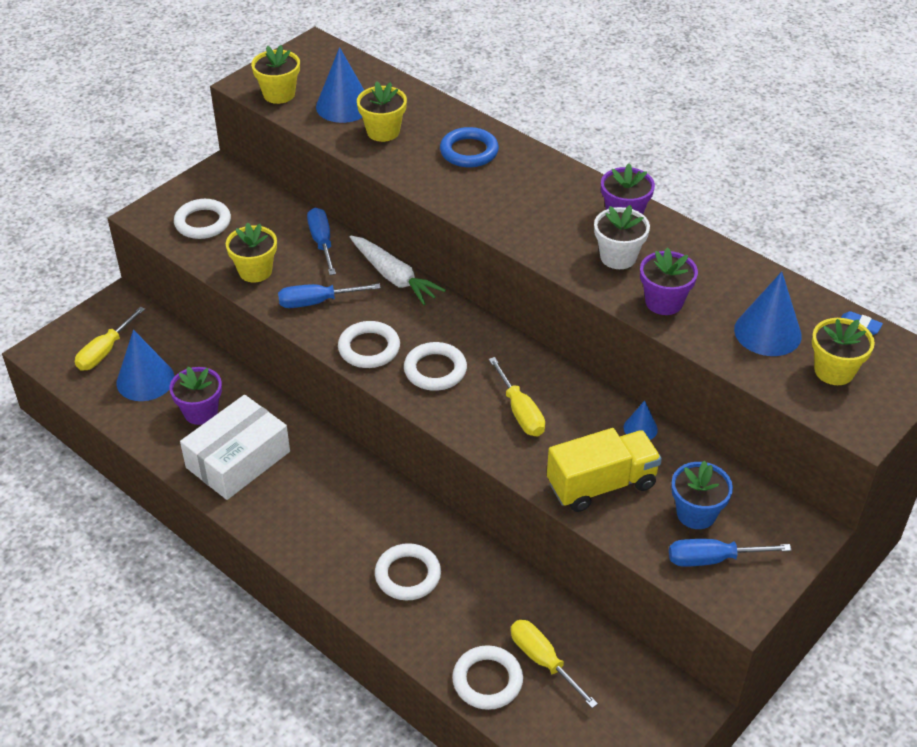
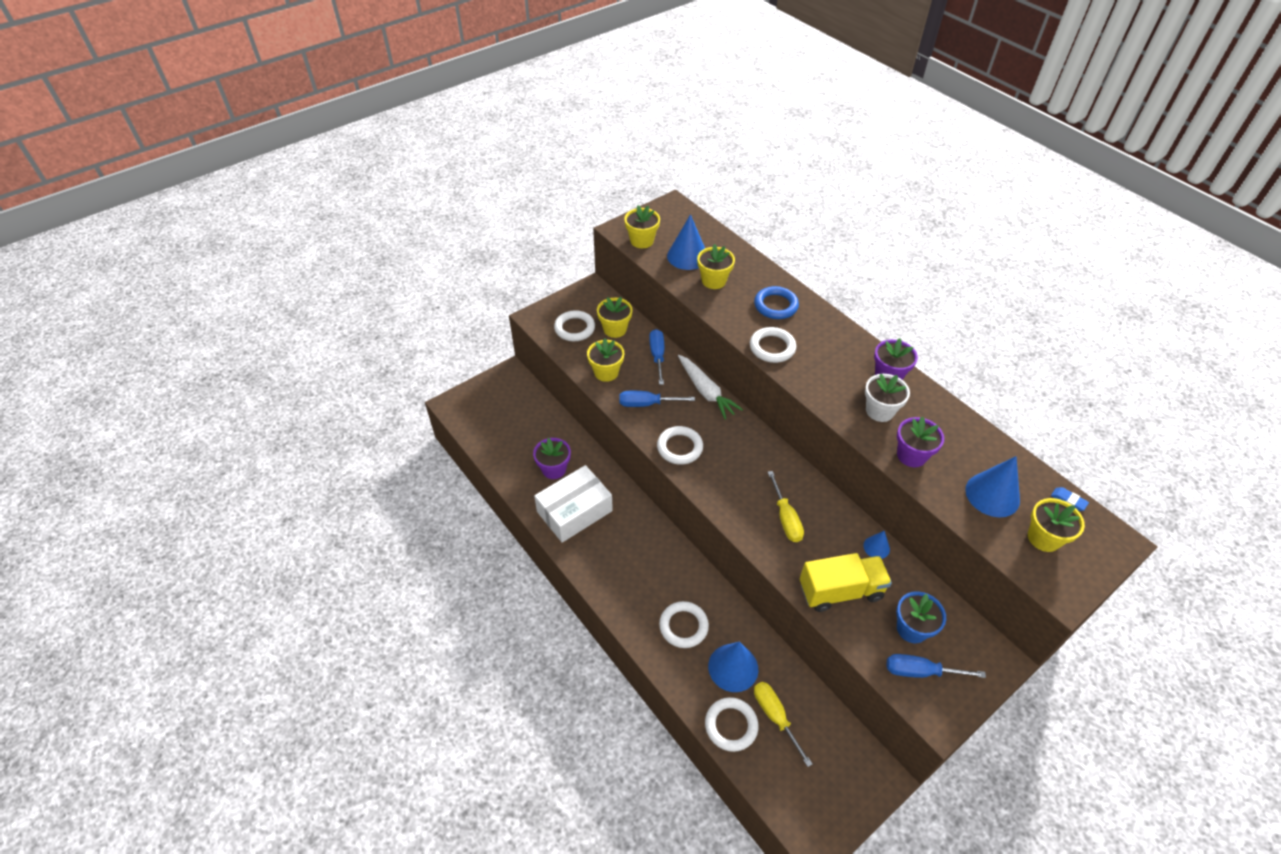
camera: 10 degrees right, 5 degrees up
yellow screwdriver [75,307,145,371] -> none
blue cone [116,330,174,401] -> blue cone moved to [708,642,758,692]
white ring [404,342,467,391] -> white ring moved to [750,327,796,363]
none -> yellow flower pot [597,297,633,338]

